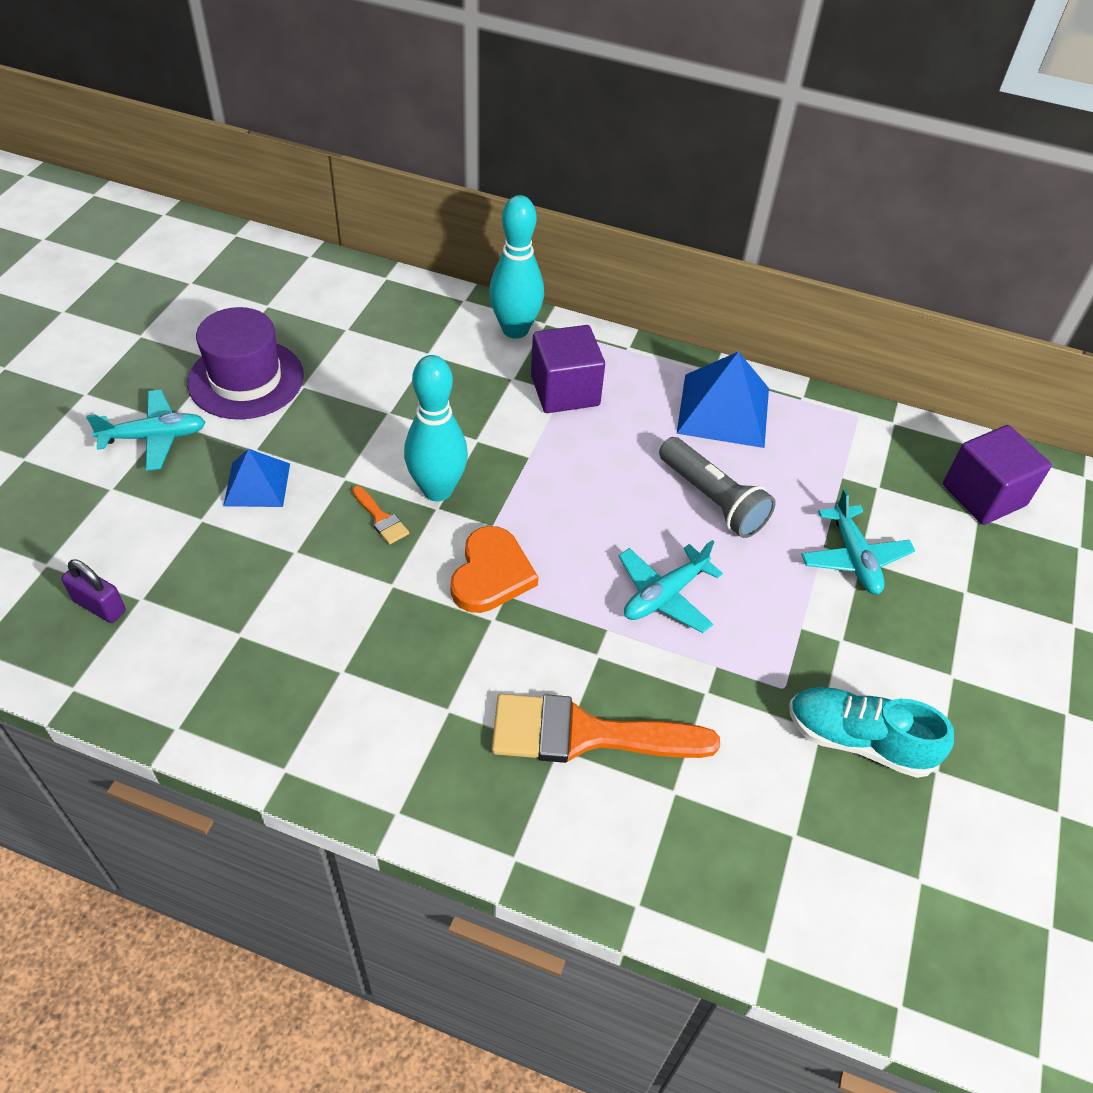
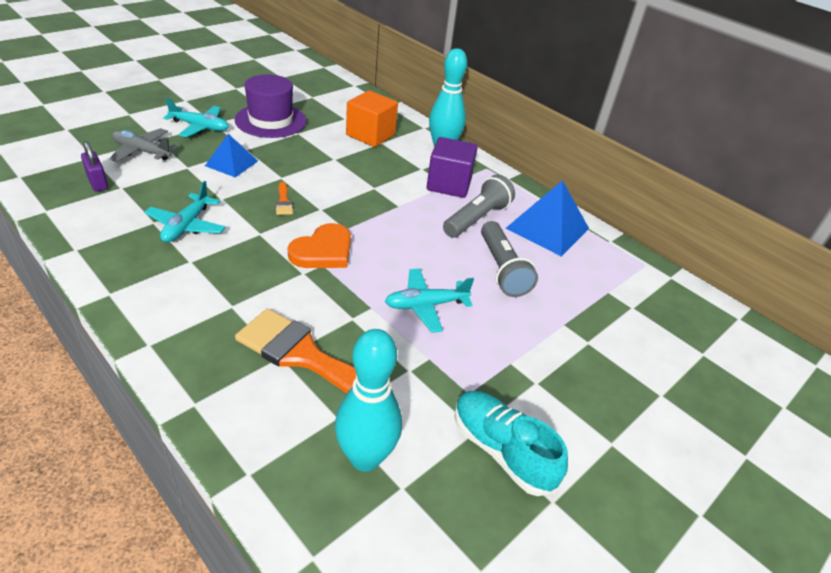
camera: 25 degrees right, 10 degrees down
turquoise bowling pin [404,355,468,502] -> turquoise bowling pin moved to [335,329,402,471]
turquoise plane [801,489,915,594] -> turquoise plane moved to [144,181,226,242]
purple cube [943,425,1052,525] -> none
none -> grey plane [109,128,178,162]
none -> orange cube [346,91,398,147]
none -> grey flashlight [443,174,515,238]

